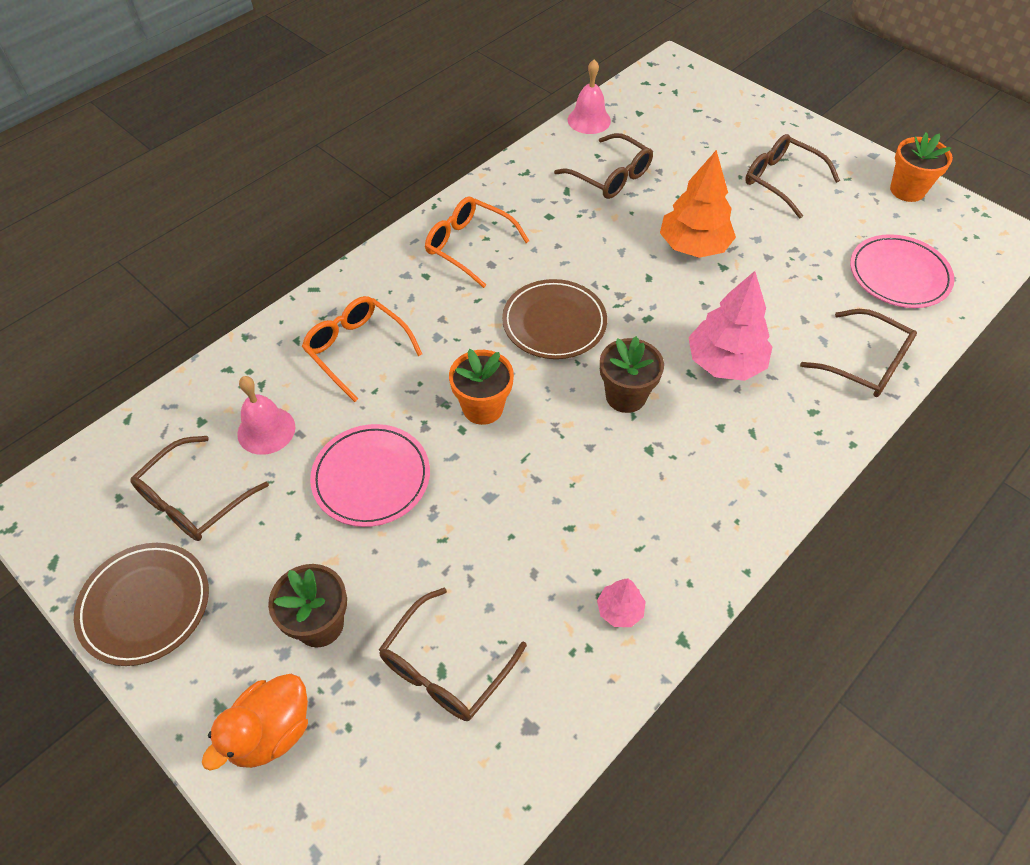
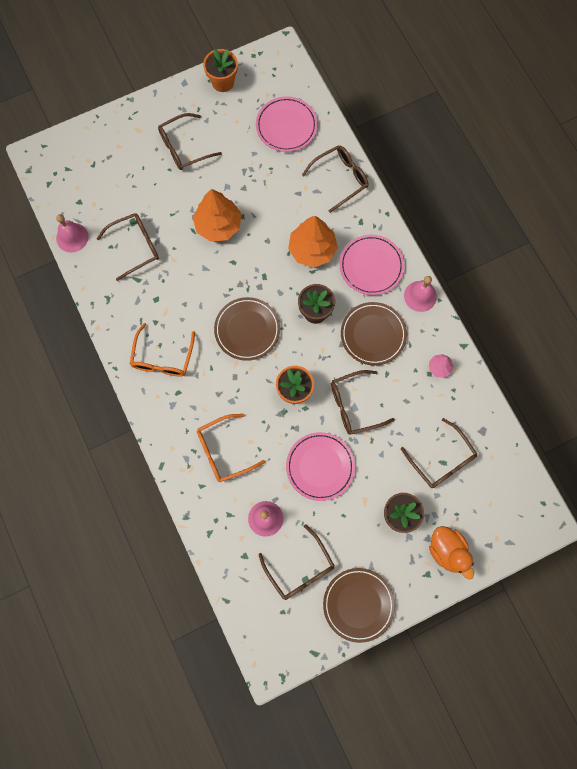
camera: 70 degrees left, 20 degrees up
orange glasses [425,196,529,288] -> orange glasses turned 45 degrees counterclockwise [130,323,195,377]
pink tree [688,271,772,381] -> orange tree [288,216,338,268]
none -> brown glasses [331,370,395,434]
none -> pink plate [340,235,404,295]
none -> brown plate [341,302,407,366]
none -> pink bell [404,276,437,312]

